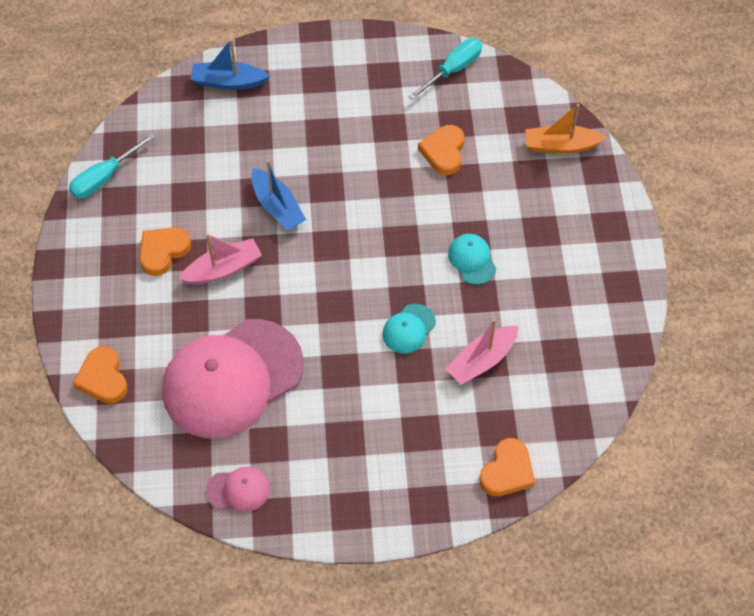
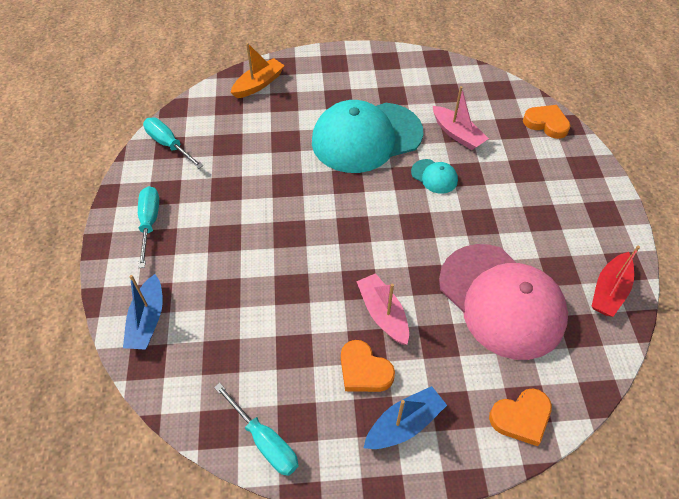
camera: 90 degrees left, 5 degrees down
pink cap [206,467,270,512] -> red boat [592,246,640,317]
blue boat [251,160,306,230] -> blue boat moved to [364,386,447,449]
orange heart [418,125,465,175] -> none
turquoise cap [448,234,496,285] -> turquoise cap [312,100,423,173], size x2.43
orange boat [525,104,607,154] -> orange boat turned 135 degrees counterclockwise [230,43,285,98]
none -> turquoise screwdriver [138,186,159,268]

